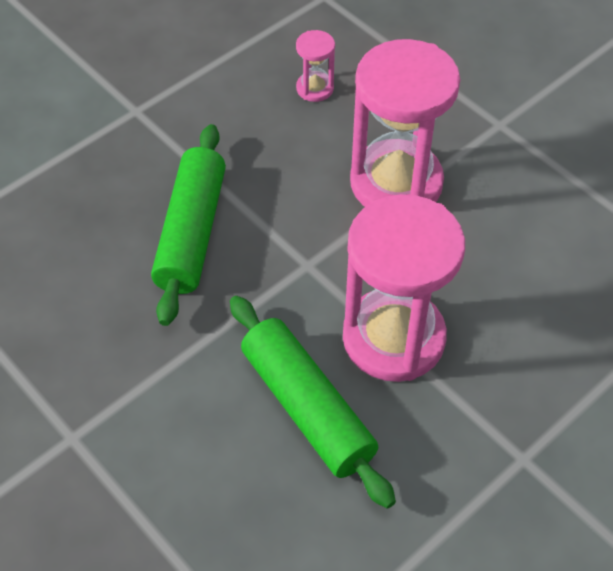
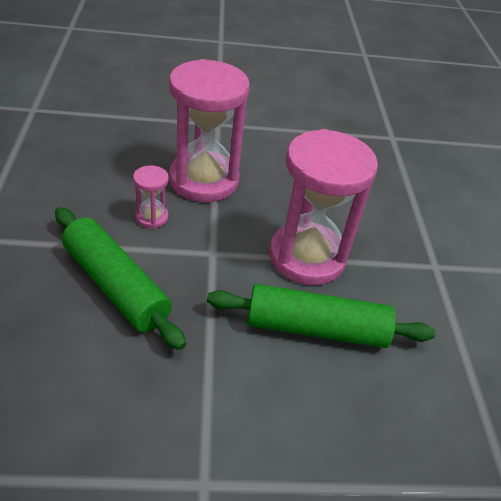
camera: 55 degrees left, 10 degrees down
pink hourglass [296,30,335,102] -> pink hourglass moved to [133,166,169,229]

